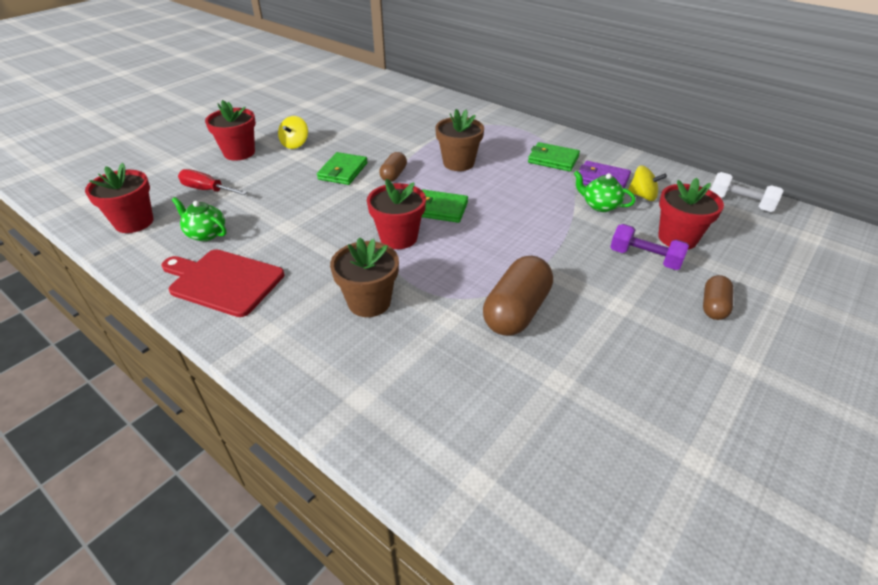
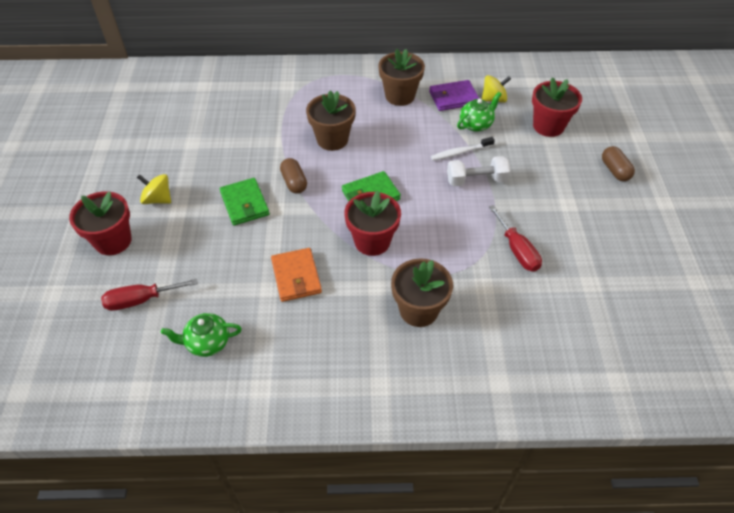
camera: 40 degrees left, 10 degrees up
red flower pot [85,163,153,233] -> none
red cutting board [161,249,284,317] -> none
yellow spinning top [278,116,308,149] -> yellow spinning top turned 135 degrees clockwise [137,174,171,204]
brown capsule [483,256,553,336] -> red screwdriver [489,205,542,272]
green wallet [528,142,580,171] -> brown flower pot [378,48,425,106]
green teapot [574,171,636,212] -> green teapot turned 150 degrees clockwise [457,92,502,132]
purple dumbbell [610,224,689,270] -> none
white dumbbell [711,172,784,212] -> white dumbbell moved to [447,156,510,186]
none -> orange wallet [271,248,322,302]
none -> white toothbrush [431,137,495,161]

